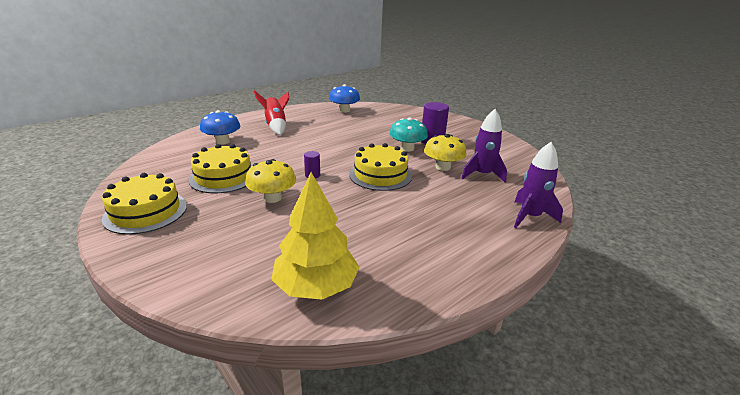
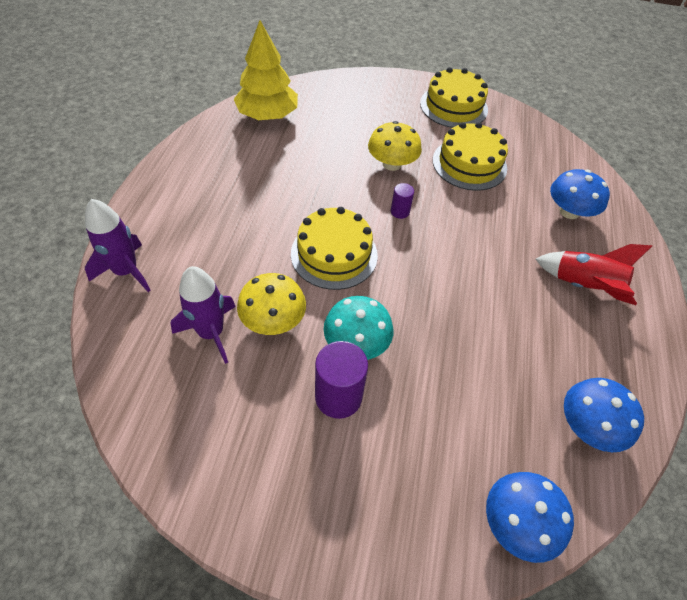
camera: 140 degrees right, 25 degrees up
none -> blue mushroom [486,472,574,563]

